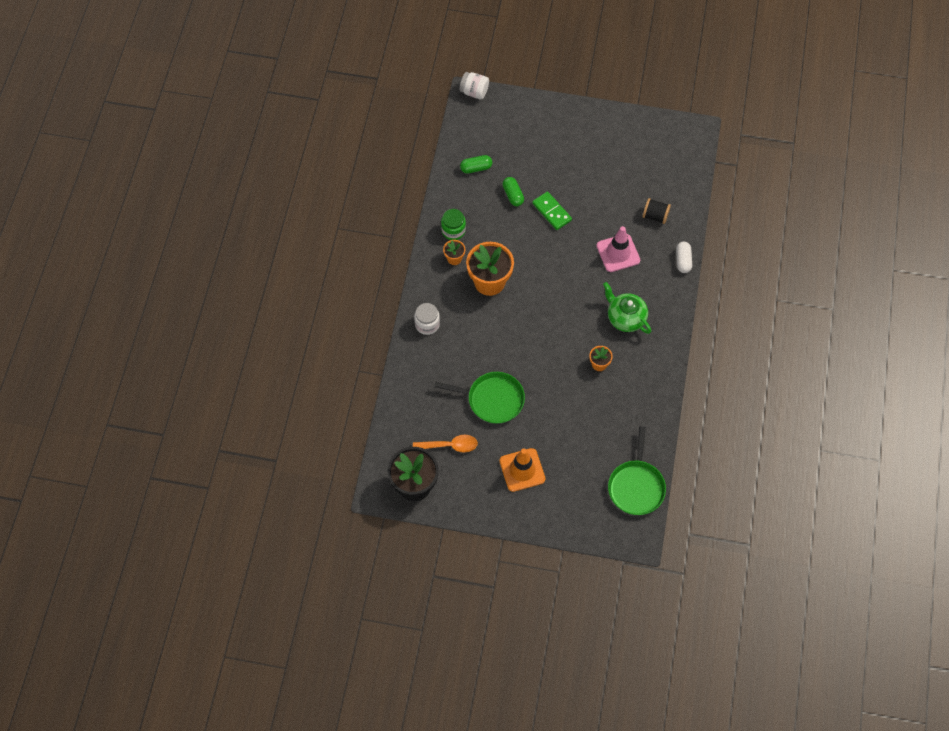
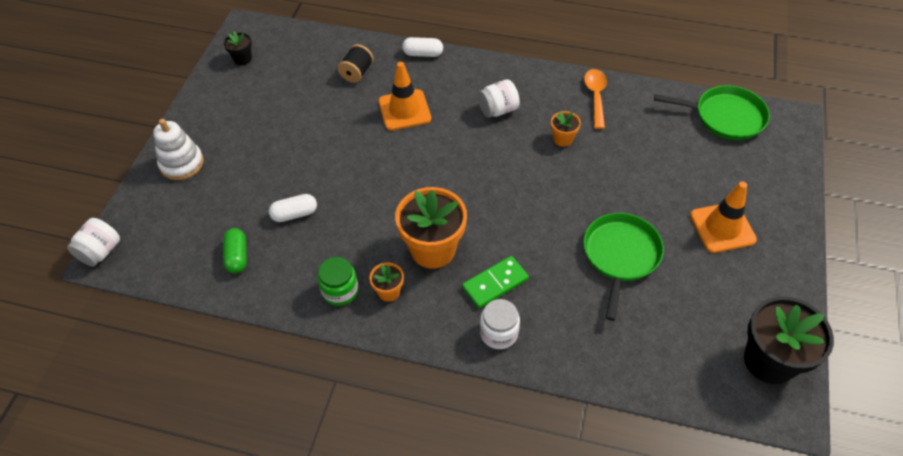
camera: 85 degrees left, 10 degrees down
orange spoon [413,435,478,453] -> orange spoon moved to [584,69,607,129]
green capsule [502,177,524,206] -> white capsule [269,194,317,222]
green domino [532,191,572,230] -> green domino moved to [462,256,529,308]
pink traffic cone [596,226,640,272] -> orange traffic cone [379,62,431,131]
green teapot [603,282,651,334] -> white jar [478,79,520,118]
none -> white stacking toy [153,119,204,180]
none -> black flower pot [224,31,252,65]

